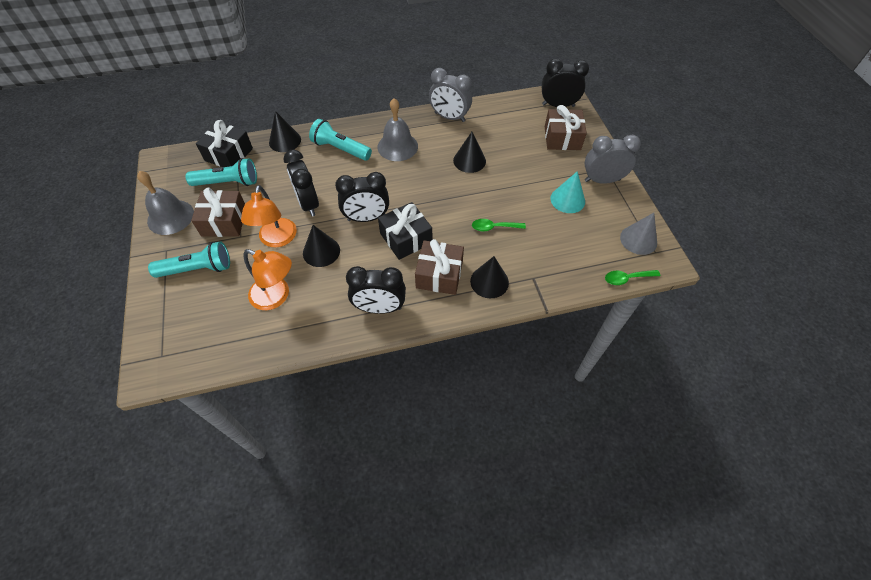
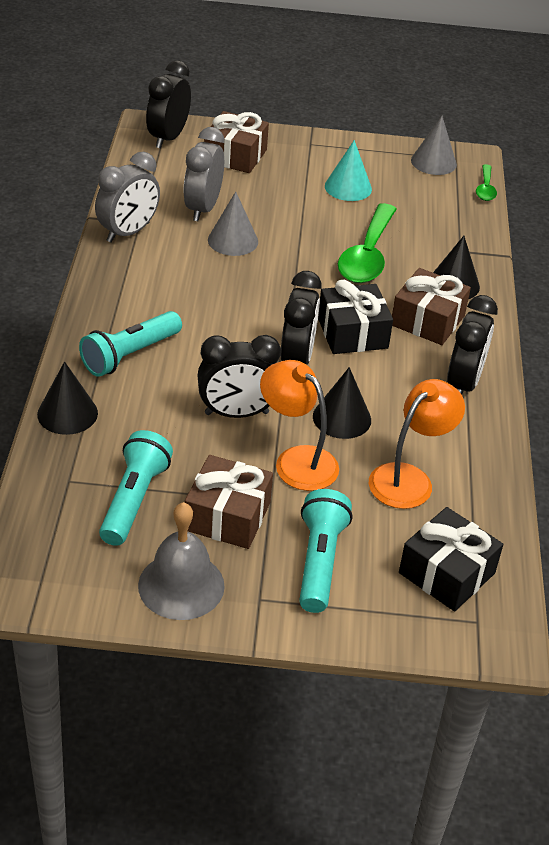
camera: 75 degrees left, 15 degrees down
black gift [196,120,253,167] -> black gift moved to [399,507,503,612]
orange lamp [241,185,297,247] -> orange lamp turned 150 degrees counterclockwise [260,360,339,491]
grey bell [378,98,418,161] -> none
black cone [453,132,486,173] -> grey cone [208,192,258,256]
green spoon [472,219,526,232] -> green spoon [338,203,396,283], size x1.98
grey clock [585,135,641,184] -> grey clock moved to [184,127,224,221]

